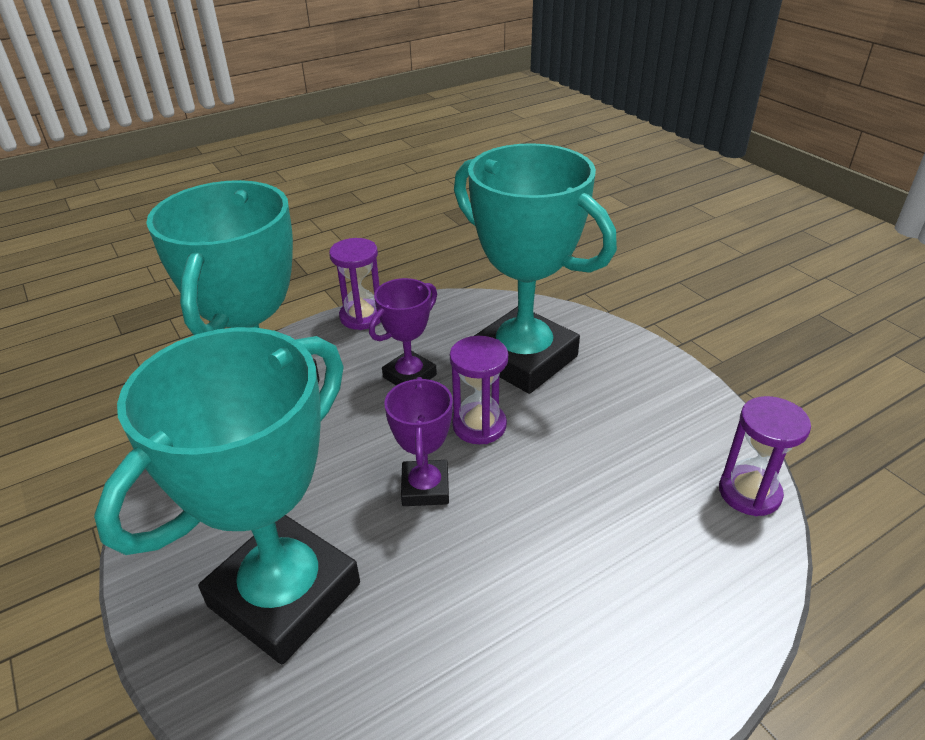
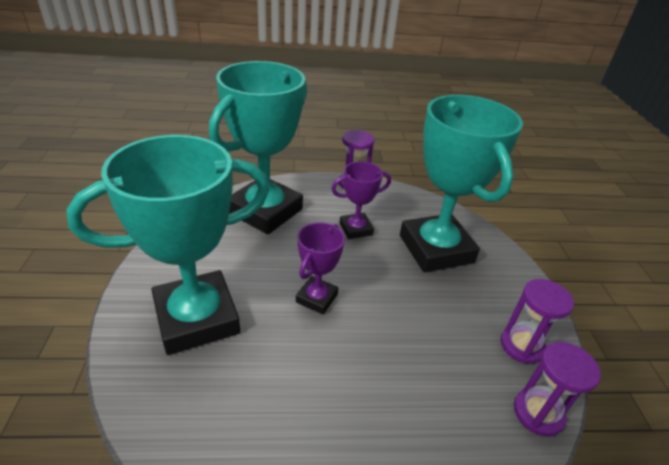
camera: 25 degrees right, 0 degrees up
purple hourglass [450,336,508,444] -> purple hourglass moved to [501,279,574,364]

